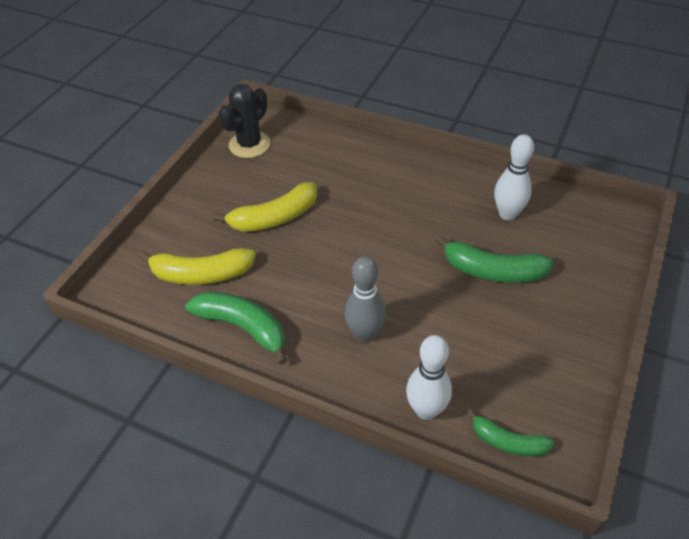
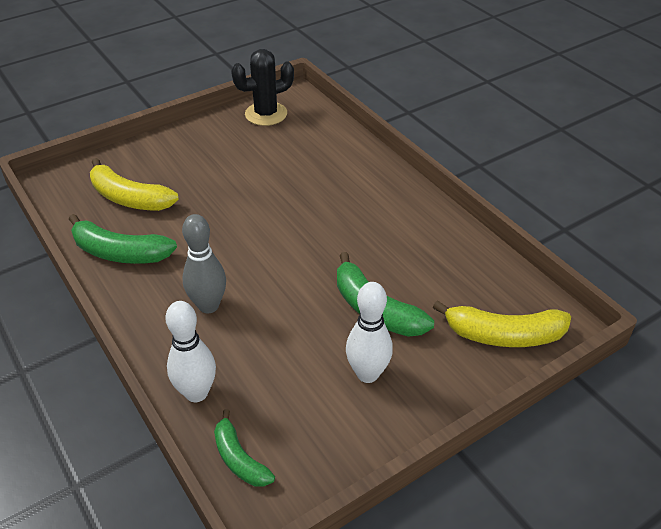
camera: 30 degrees right, 5 degrees down
green banana [185,292,287,365] -> green banana turned 135 degrees clockwise [69,214,177,264]
yellow banana [213,182,317,232] -> yellow banana moved to [433,300,571,347]
white bowling pin [494,134,534,220] -> white bowling pin moved to [346,282,393,383]

